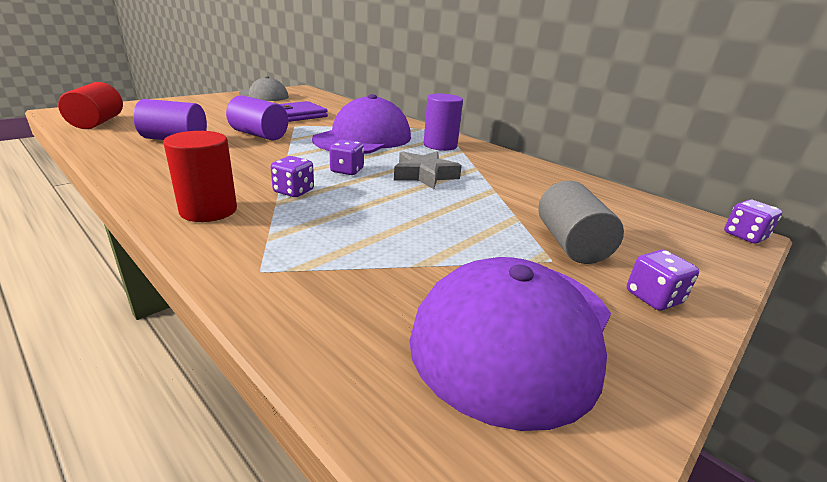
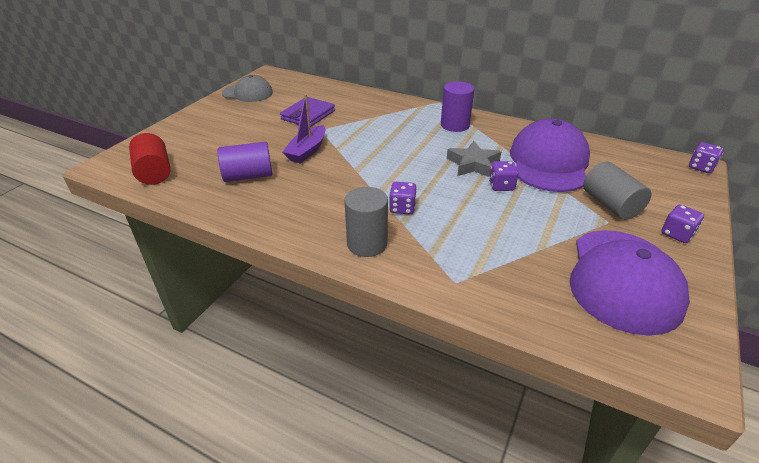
camera: 15 degrees left, 10 degrees up
red cylinder [163,131,237,222] -> grey cylinder [344,187,388,257]
purple cylinder [226,95,288,140] -> purple boat [282,94,326,164]
purple cap [312,94,411,154] -> purple cap moved to [510,119,590,192]
purple dice [329,140,364,175] -> purple dice moved to [489,161,519,191]

